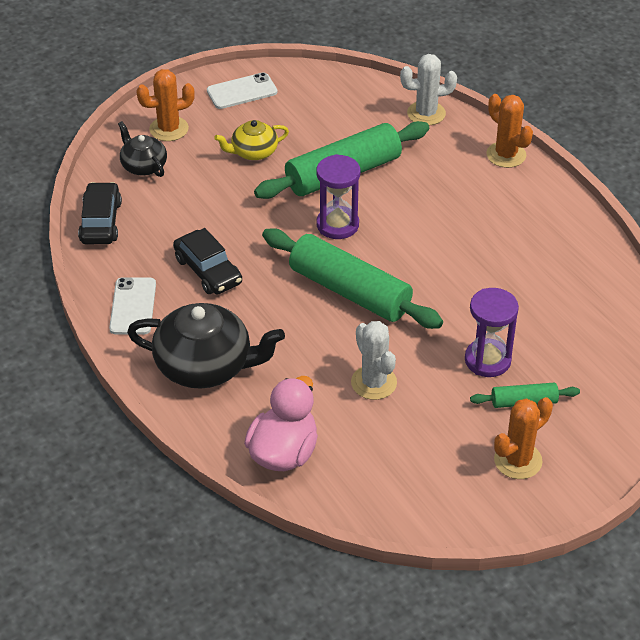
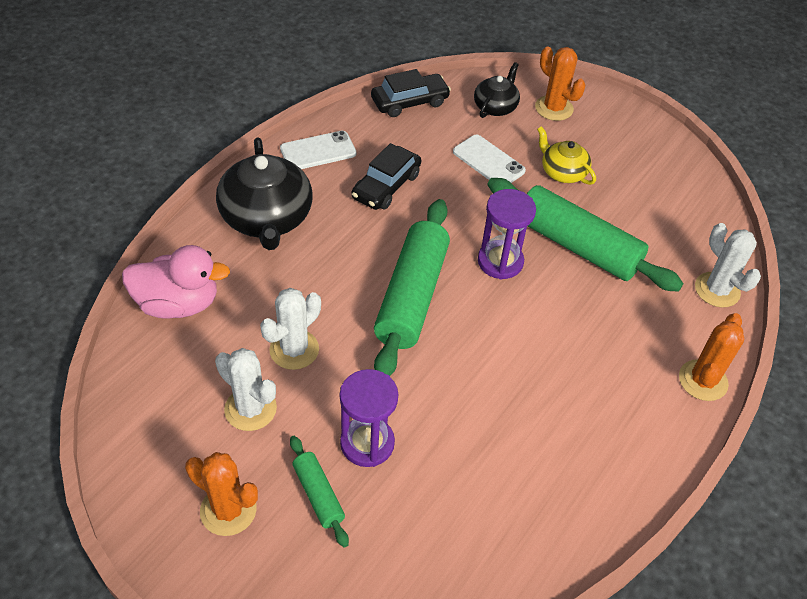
camera: 65 degrees right, 5 degrees up
white phone [207,72,277,109] -> white phone moved to [453,135,526,183]
none -> white cactus [215,348,277,431]

